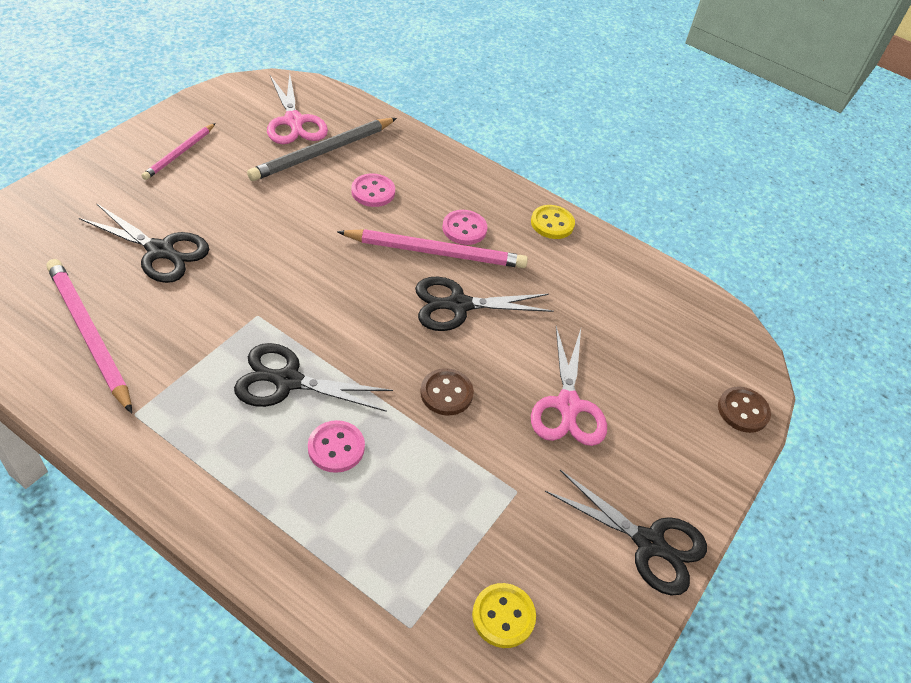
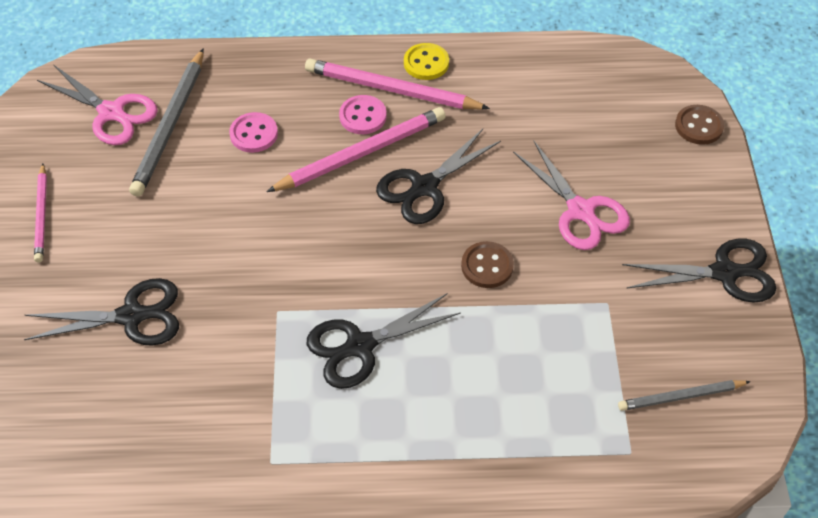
camera: 30 degrees left, 5 degrees up
pink pencil [46,259,132,413] -> pink pencil moved to [305,59,490,110]
pink button [308,420,365,473] -> none
yellow button [472,583,536,648] -> grey pencil [618,380,751,411]

